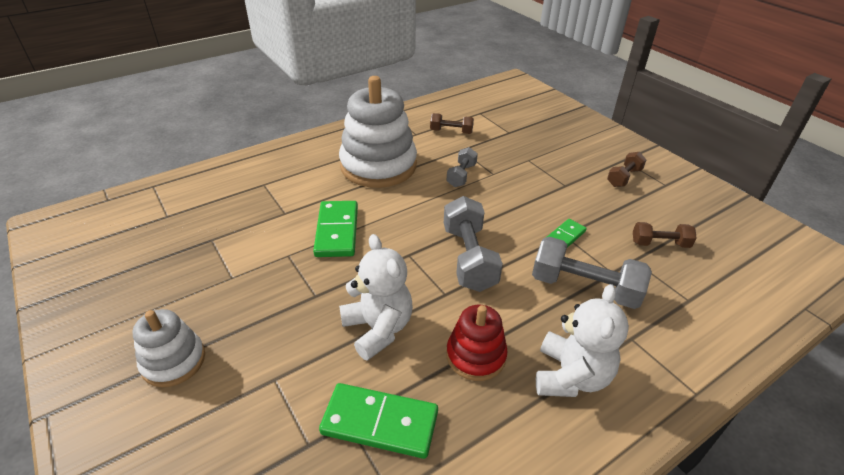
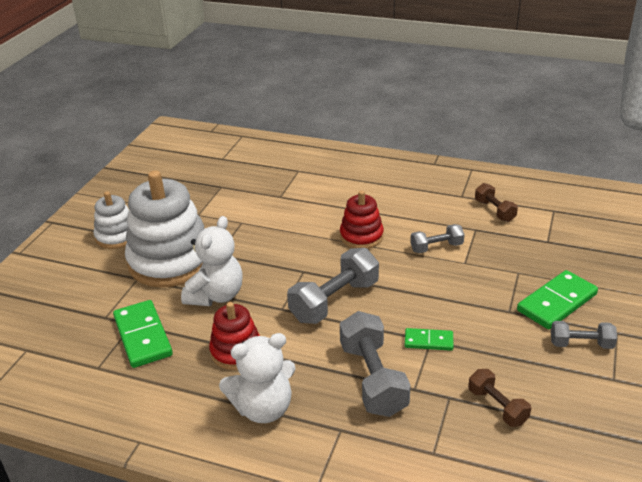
camera: 55 degrees right, 5 degrees down
green domino [313,201,358,257] -> green domino moved to [517,270,598,329]
white stacking toy [339,76,417,188] -> white stacking toy moved to [125,170,204,288]
brown dumbbell [607,152,647,187] -> grey dumbbell [551,321,617,349]
none -> red stacking toy [340,190,384,249]

